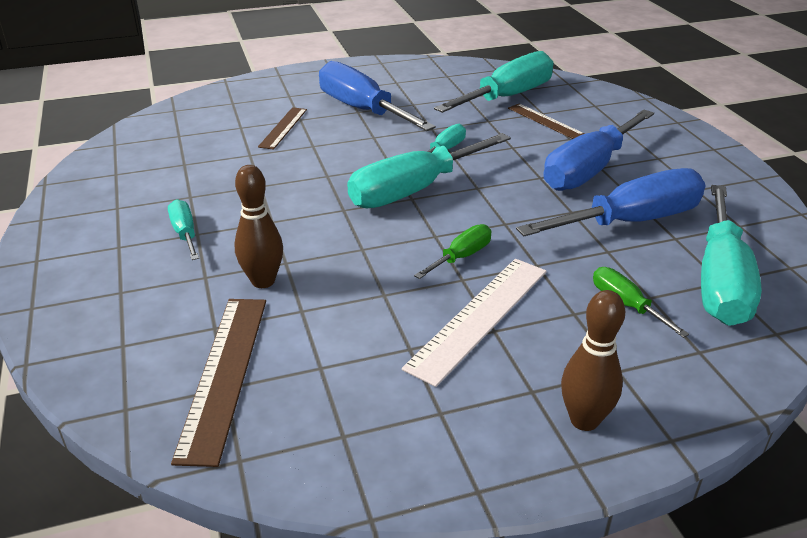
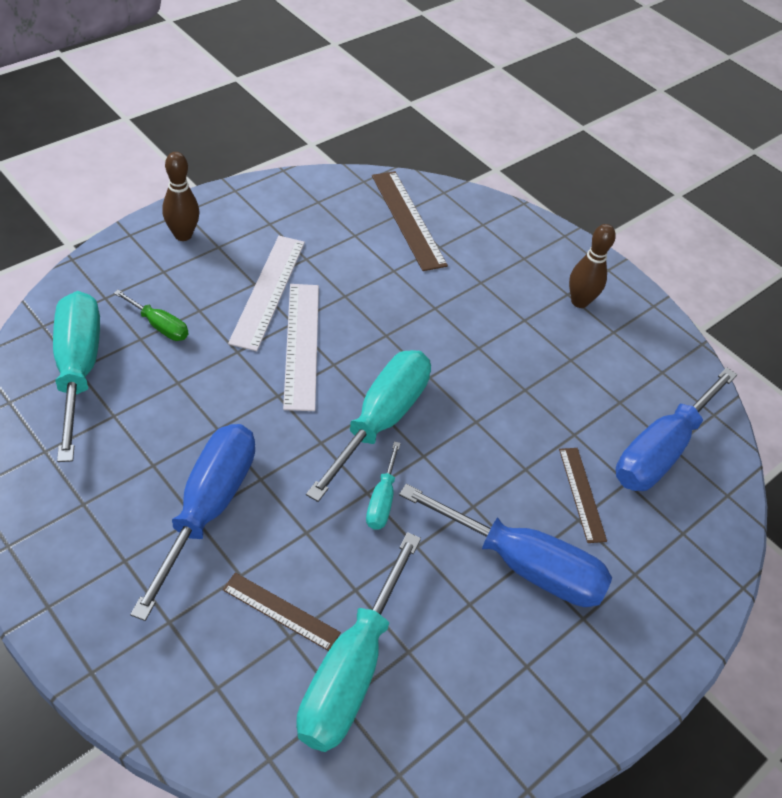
camera: 150 degrees right, 15 degrees up
turquoise screwdriver [168,199,199,260] -> none
brown bowling pin [234,165,283,288] -> brown bowling pin moved to [569,224,616,308]
green screwdriver [414,224,492,279] -> white ruler [283,284,319,411]
blue screwdriver [516,168,706,236] -> blue screwdriver moved to [615,367,737,491]

